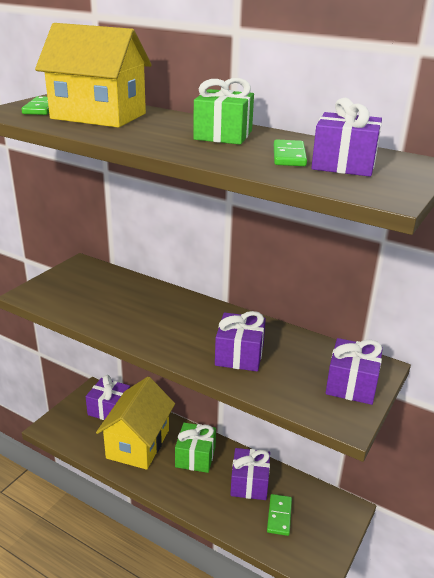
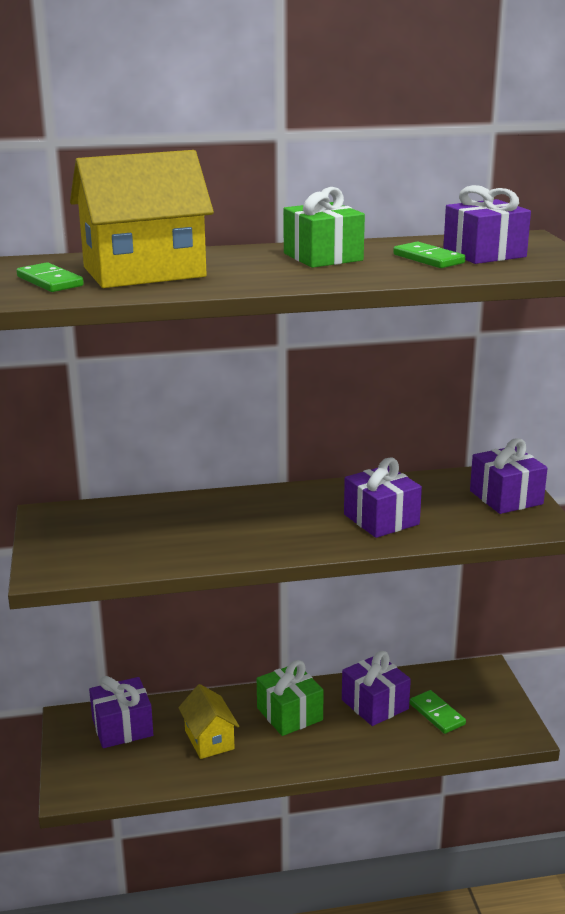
camera: 40 degrees left, 5 degrees down
yellow house [96,377,175,470] -> yellow house [178,684,239,759], size x0.55

